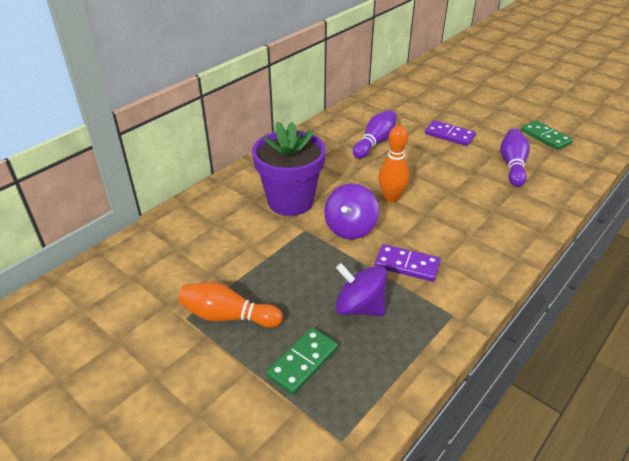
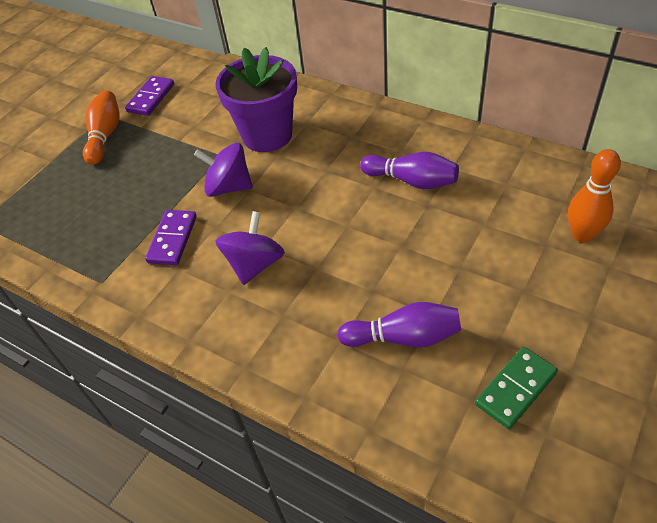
camera: 85 degrees right, 10 degrees up
green domino [266,328,338,395] -> none
purple spinning top [335,263,387,316] -> purple spinning top moved to [215,211,285,285]
orange bowling pin [378,125,409,203] -> orange bowling pin moved to [568,149,621,242]
purple domino [425,120,476,146] -> purple domino moved to [125,76,174,116]

